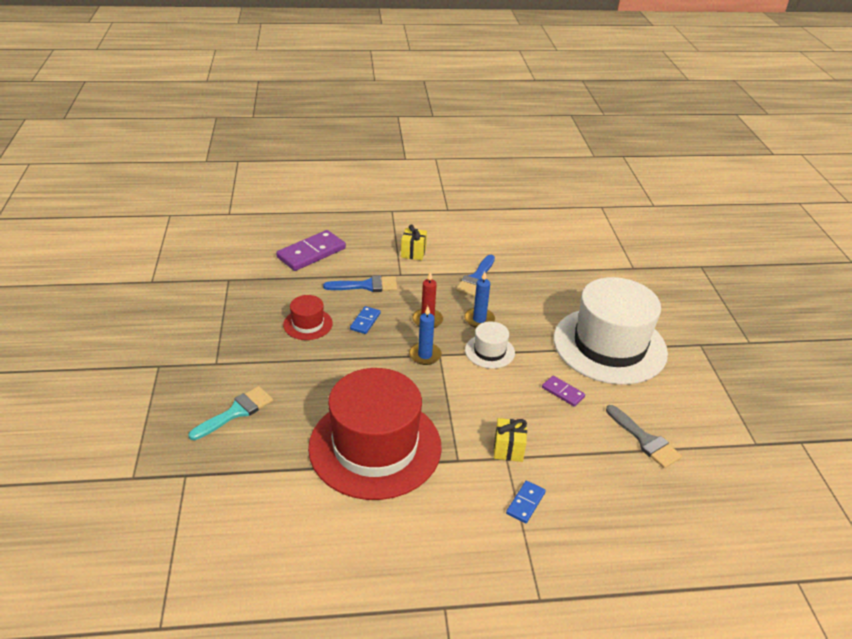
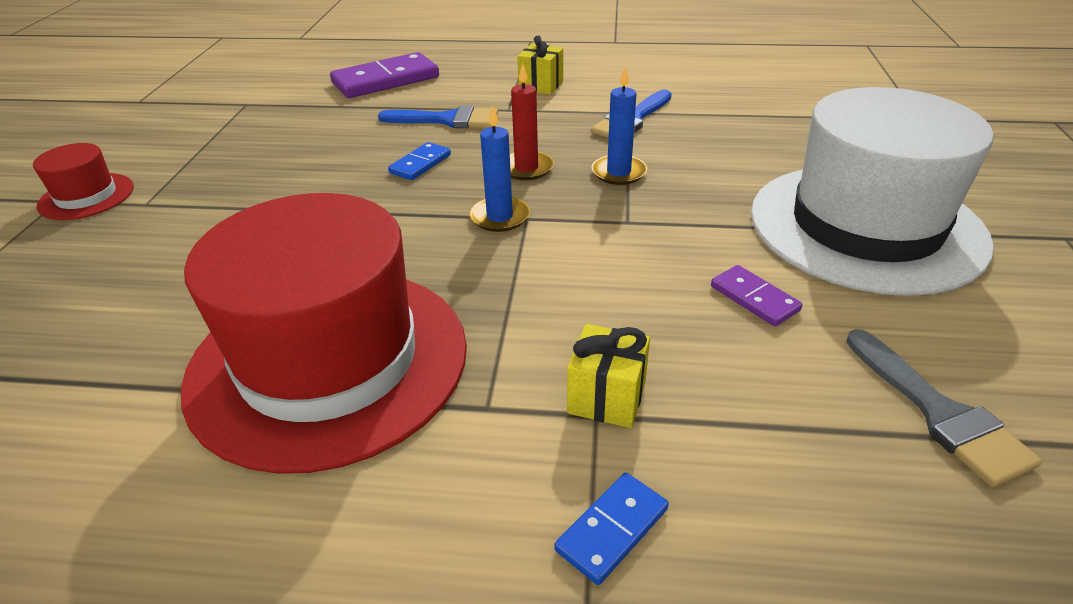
camera: 15 degrees right, 0 degrees up
turquoise brush [188,386,273,440] -> none
red hat [283,295,333,340] -> red hat moved to [33,143,134,220]
white hat [465,321,515,369] -> none

